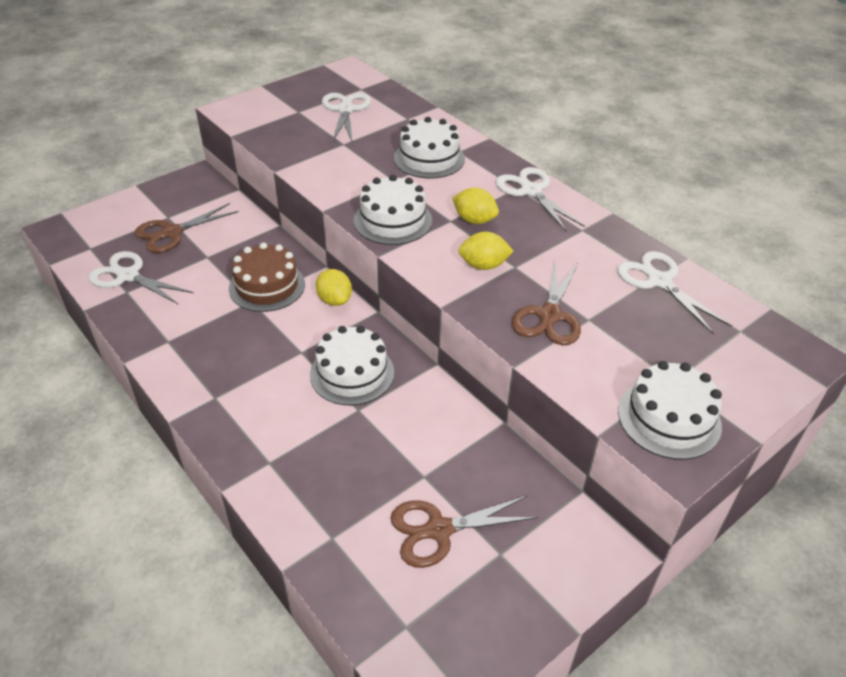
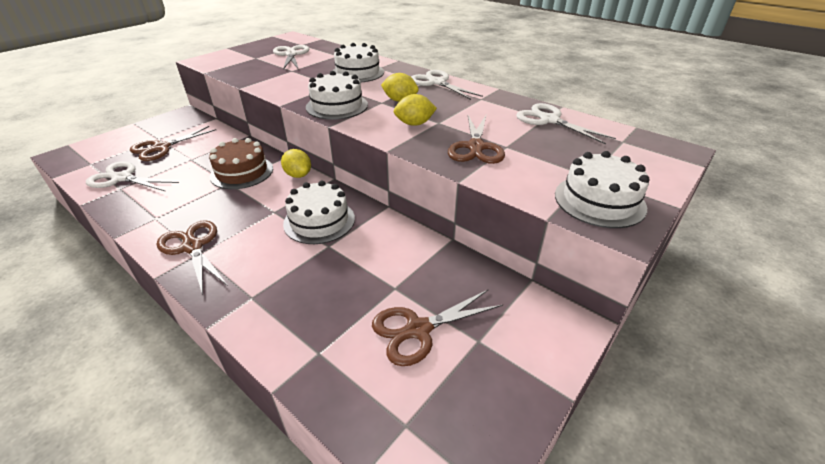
camera: 10 degrees left, 5 degrees down
none -> brown scissors [157,220,228,295]

